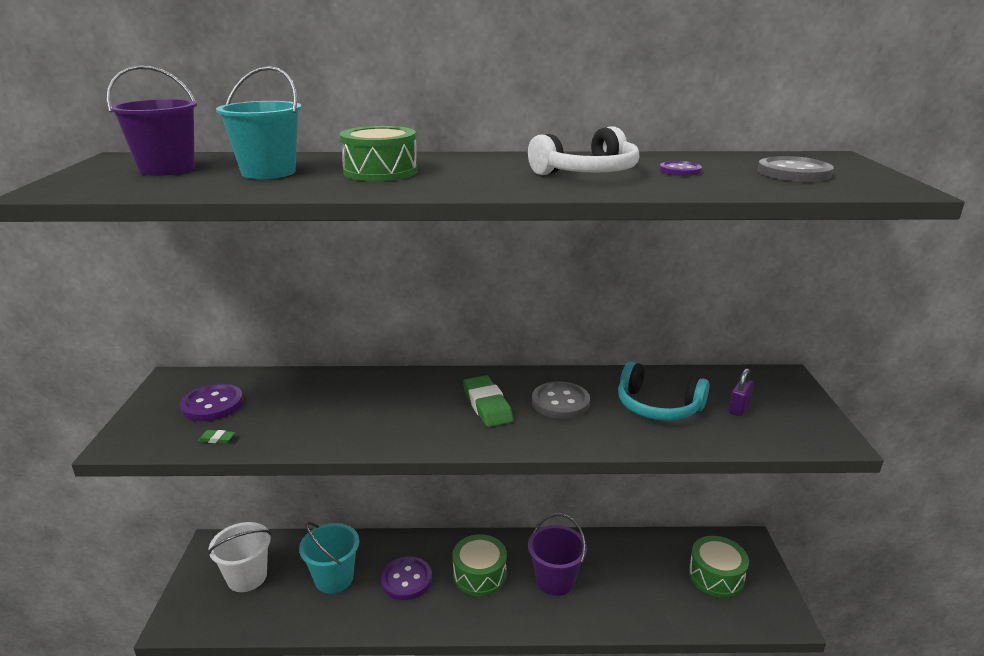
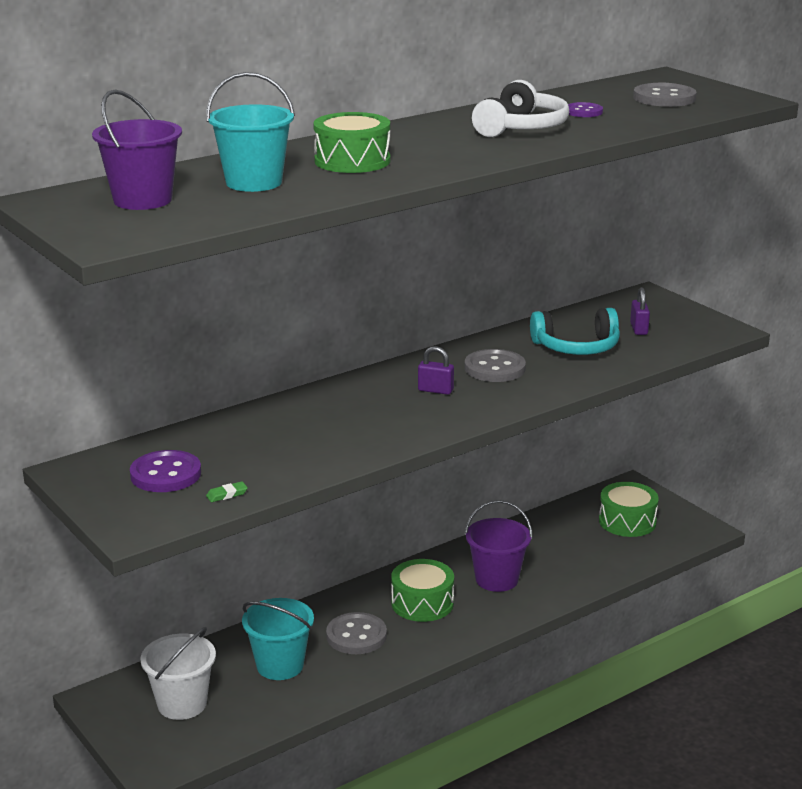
camera: 35 degrees left, 0 degrees up
purple button [381,557,432,600] -> grey button [326,612,387,654]
green eraser [463,375,514,427] -> purple padlock [418,346,454,395]

